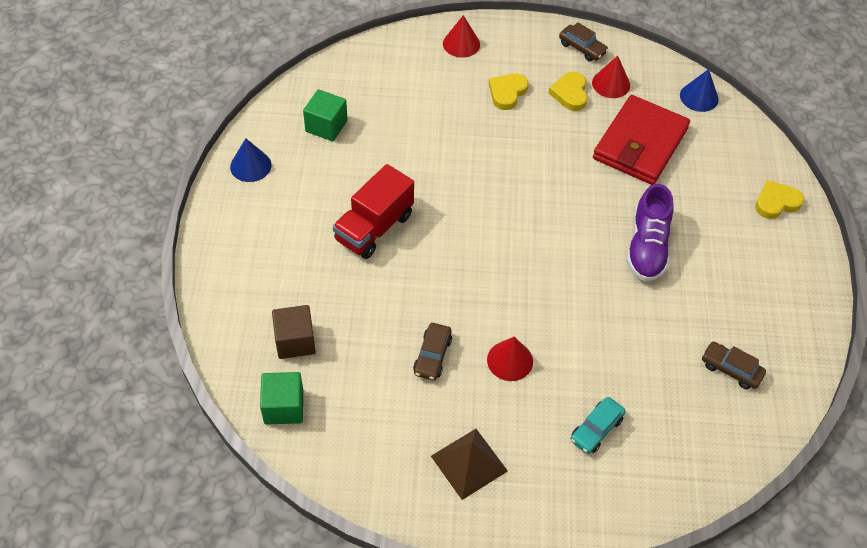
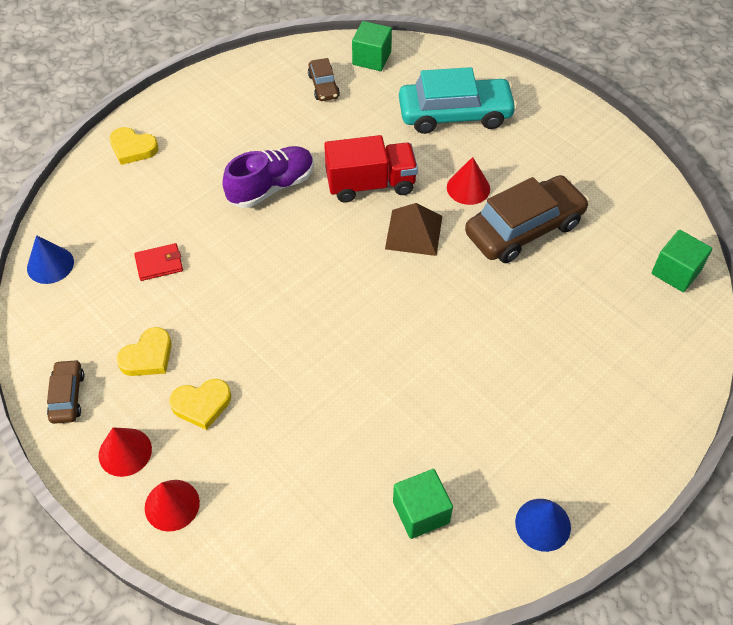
camera: 135 degrees left, 0 degrees up
brown cube [272,305,316,359] -> none
red truck [333,164,414,259] -> red truck moved to [324,135,418,203]
brown car [413,323,452,380] -> brown car [465,175,589,263], size x2.05
brown pyramid [431,429,508,500] -> brown pyramid moved to [385,203,442,256]
turquoise car [570,397,626,454] -> turquoise car [399,67,517,134], size x2.05
red cone [592,56,630,98] -> red cone moved to [99,427,152,477]
red wallet [593,95,690,185] -> red wallet [134,243,183,281], size x0.42
none -> green cube [352,21,392,71]

